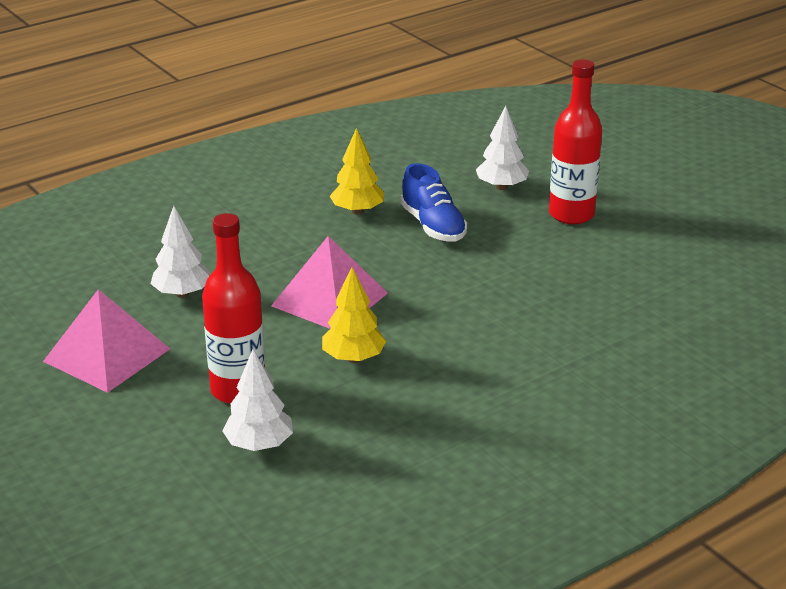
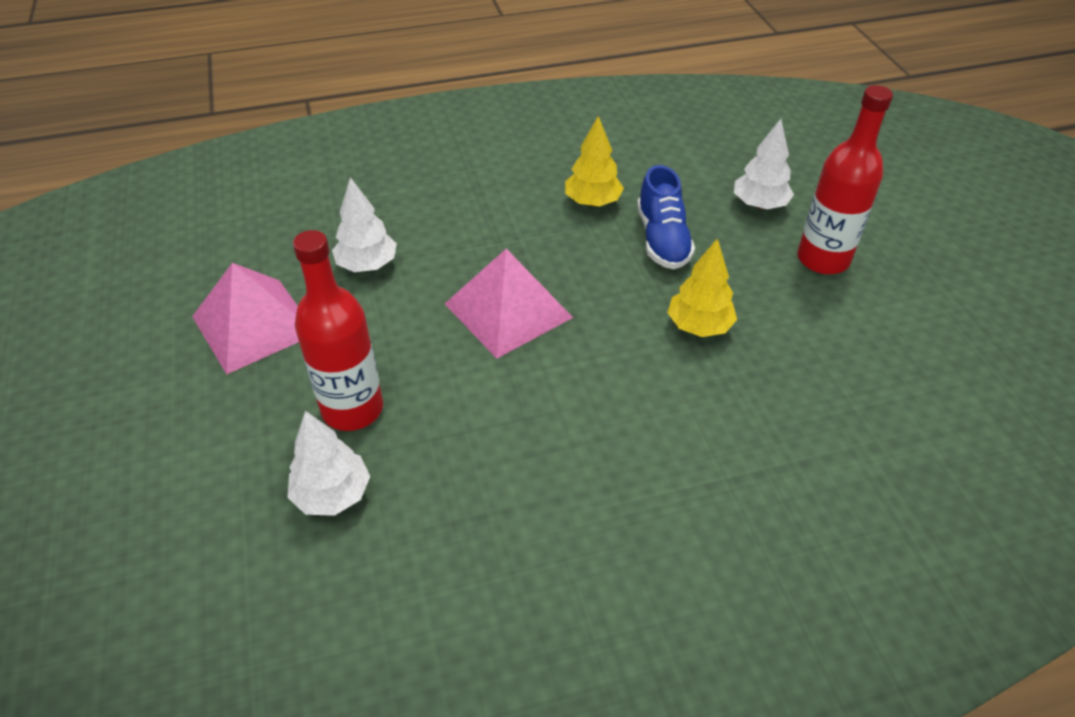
camera: 20 degrees right, 15 degrees up
yellow tree [322,267,386,363] -> yellow tree moved to [667,238,737,337]

